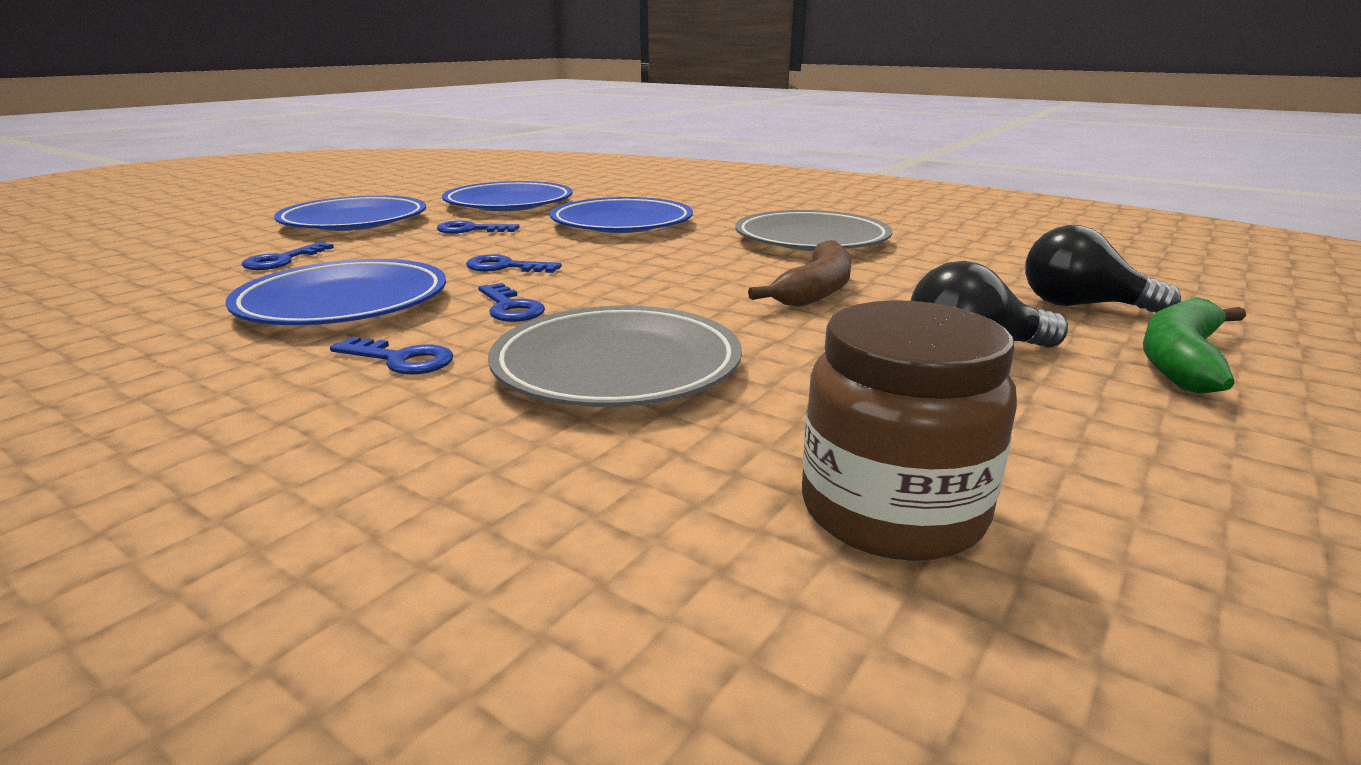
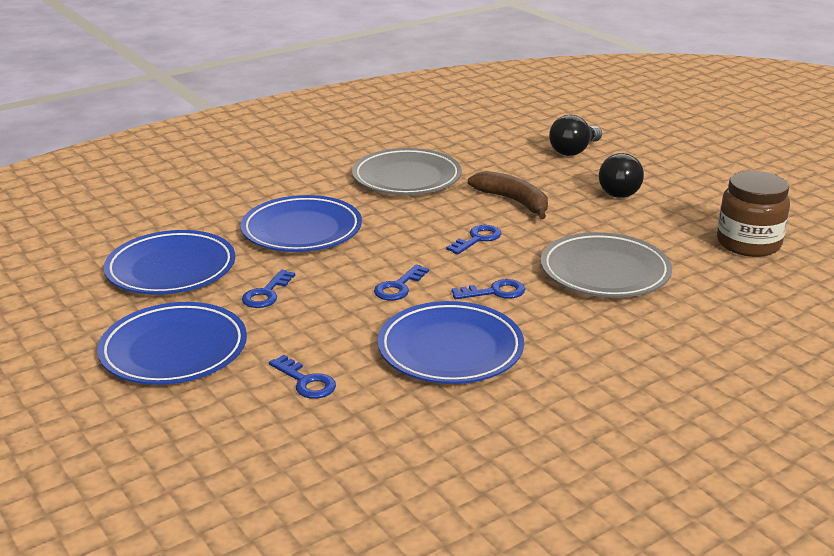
camera: 70 degrees left, 5 degrees up
blue key [330,336,453,374] -> blue key moved to [446,225,501,255]
green banana [1143,297,1246,394] -> none

